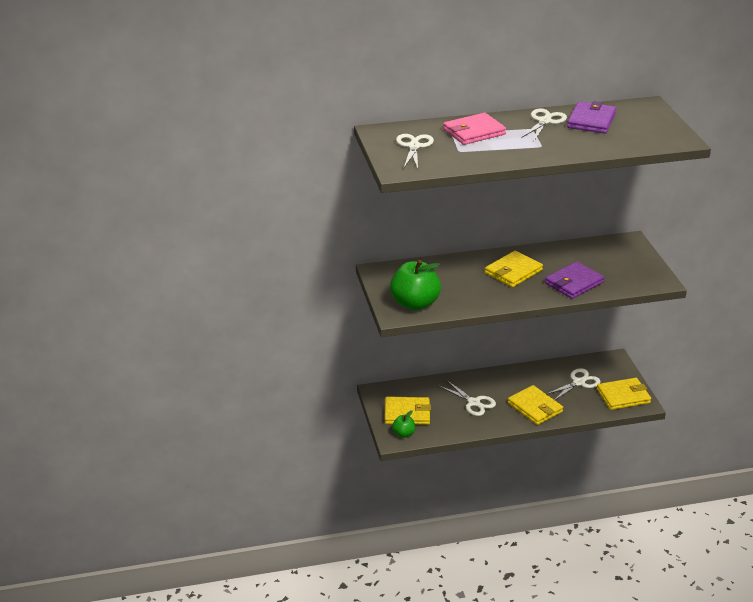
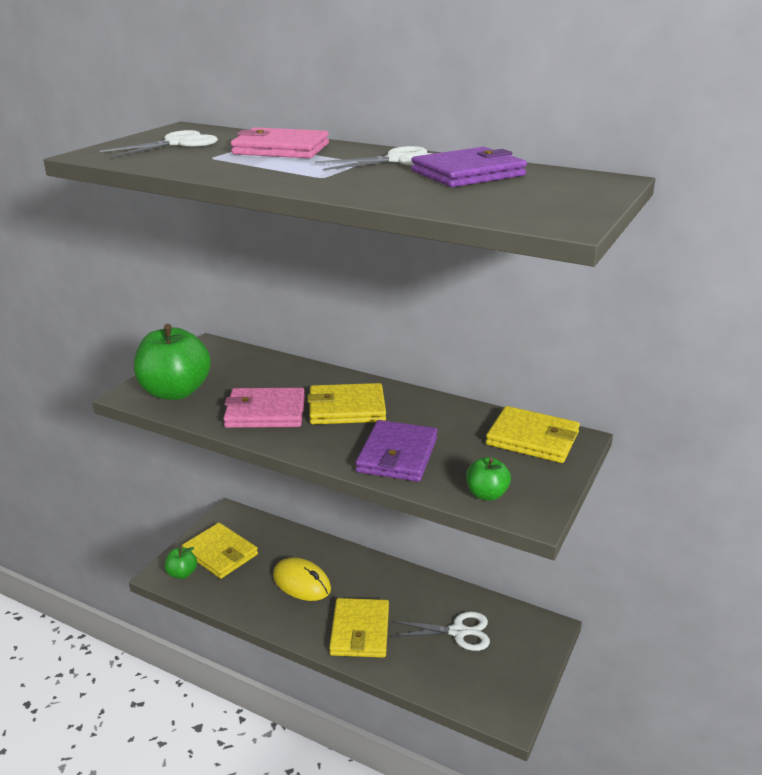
camera: 40 degrees right, 5 degrees down
white scissors [438,380,496,416] -> yellow mouse [273,557,331,601]
purple wallet [545,261,604,299] -> purple wallet turned 75 degrees counterclockwise [356,420,438,482]
yellow wallet [597,378,651,410] -> yellow wallet moved to [486,406,580,463]
none -> pink wallet [223,388,305,428]
none -> green apple [466,457,511,501]

